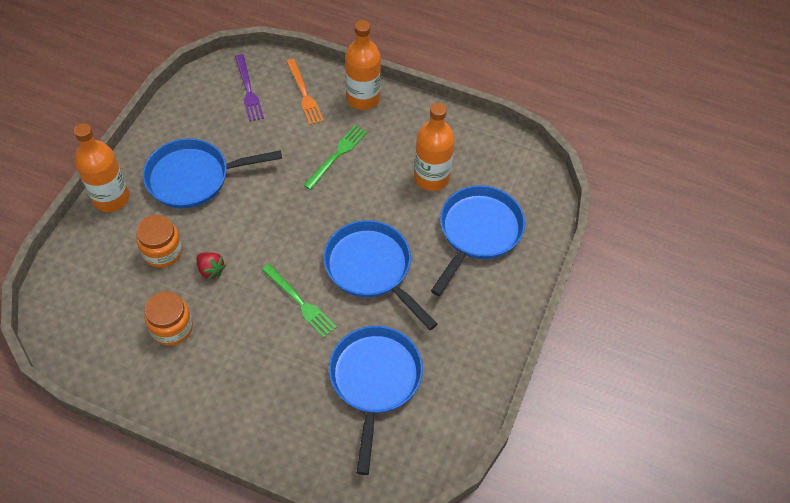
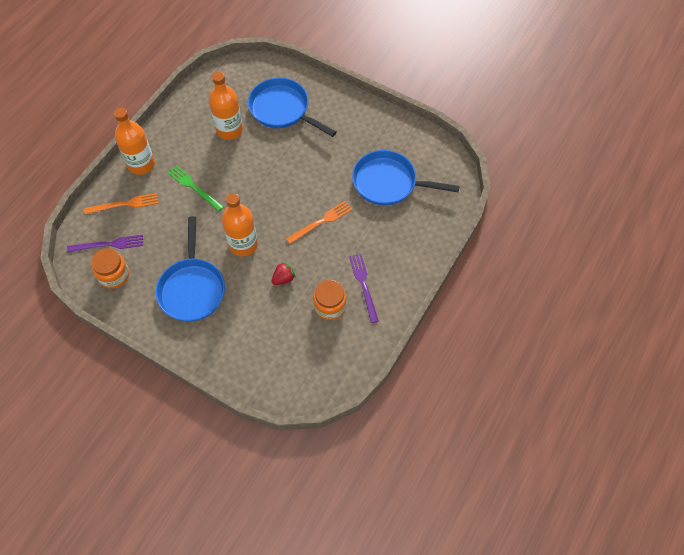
camera: 80 degrees left, 5 degrees up
orange bottle [74,123,129,212] -> orange bottle moved to [222,193,258,257]
orange jar [136,215,183,268] -> orange jar moved to [91,248,129,289]
green fork [262,264,337,338] -> orange fork [286,201,352,244]
blue pan [323,220,438,330] -> none
none -> purple fork [349,254,379,323]

